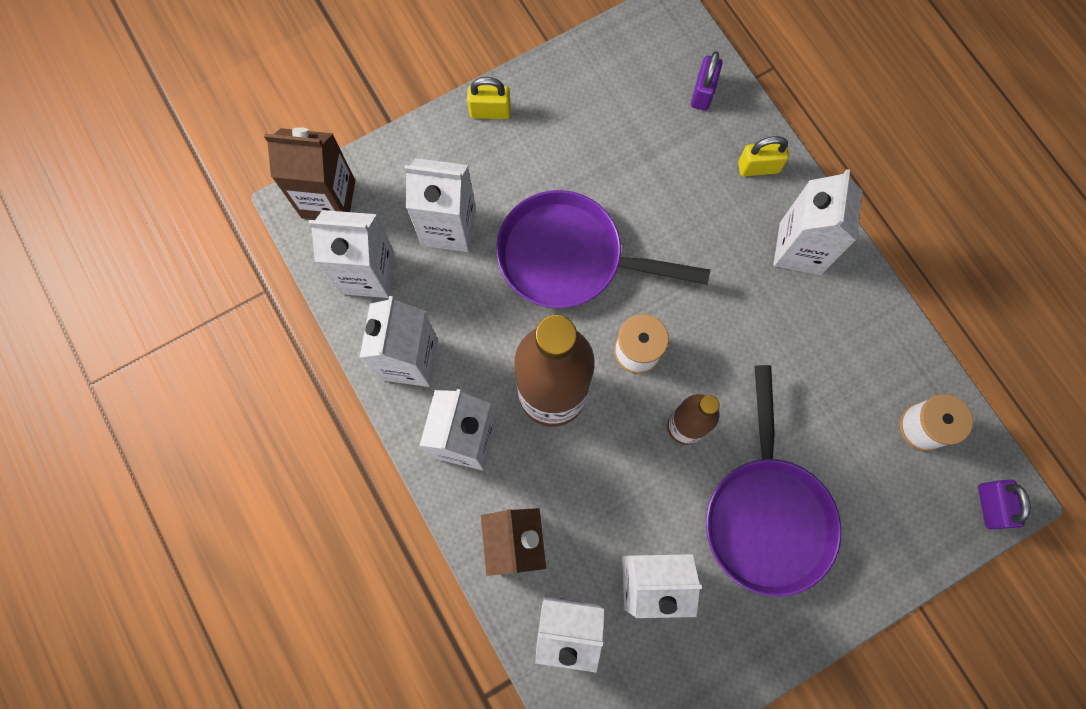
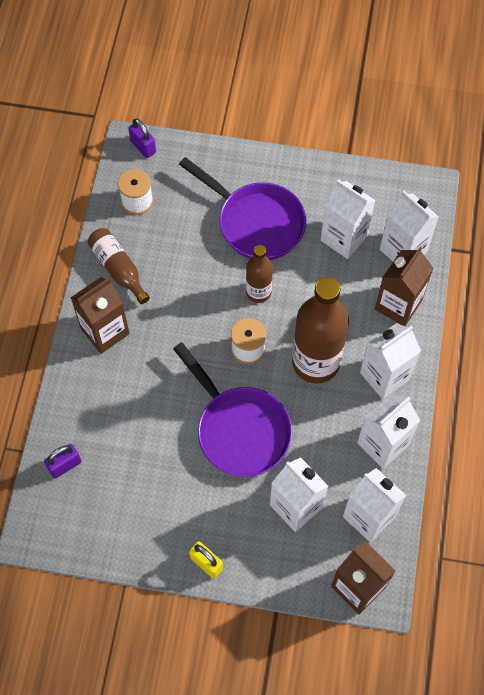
camera: 140 degrees left, 10 degrees down
purple pan [706,365,842,597] -> purple pan turned 90 degrees clockwise [179,157,306,260]
yellow padlock [738,136,789,176] -> none
white carton [773,169,863,275] -> brown carton [70,277,130,354]
purple padlock [978,480,1031,529] -> purple padlock turned 75 degrees counterclockwise [128,118,156,158]
none -> brown bottle [87,228,150,304]

